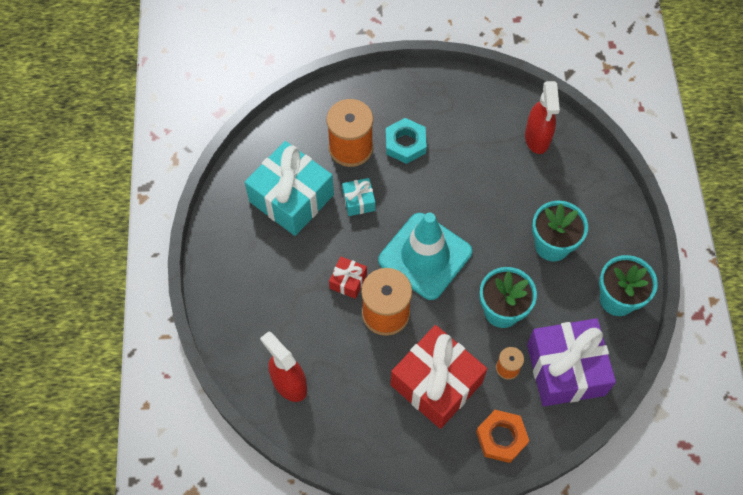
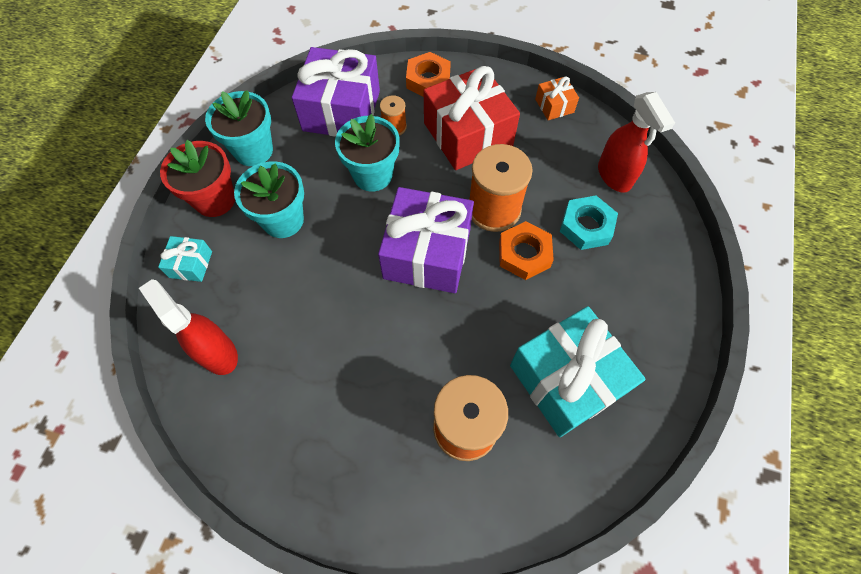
camera: 160 degrees left, 0 degrees up
red gift [329,257,367,299] -> orange nut [499,221,554,280]
turquoise gift [342,178,375,216] -> turquoise gift moved to [158,236,212,282]
turquoise traffic cone [378,213,472,300] -> purple gift [378,187,474,293]
turquoise nut [386,118,427,164] -> turquoise nut moved to [560,196,618,250]
red spray bottle [525,81,560,154] -> red spray bottle turned 60 degrees counterclockwise [139,279,238,375]
none -> red flower pot [160,140,235,217]
none -> orange gift [535,76,579,120]

